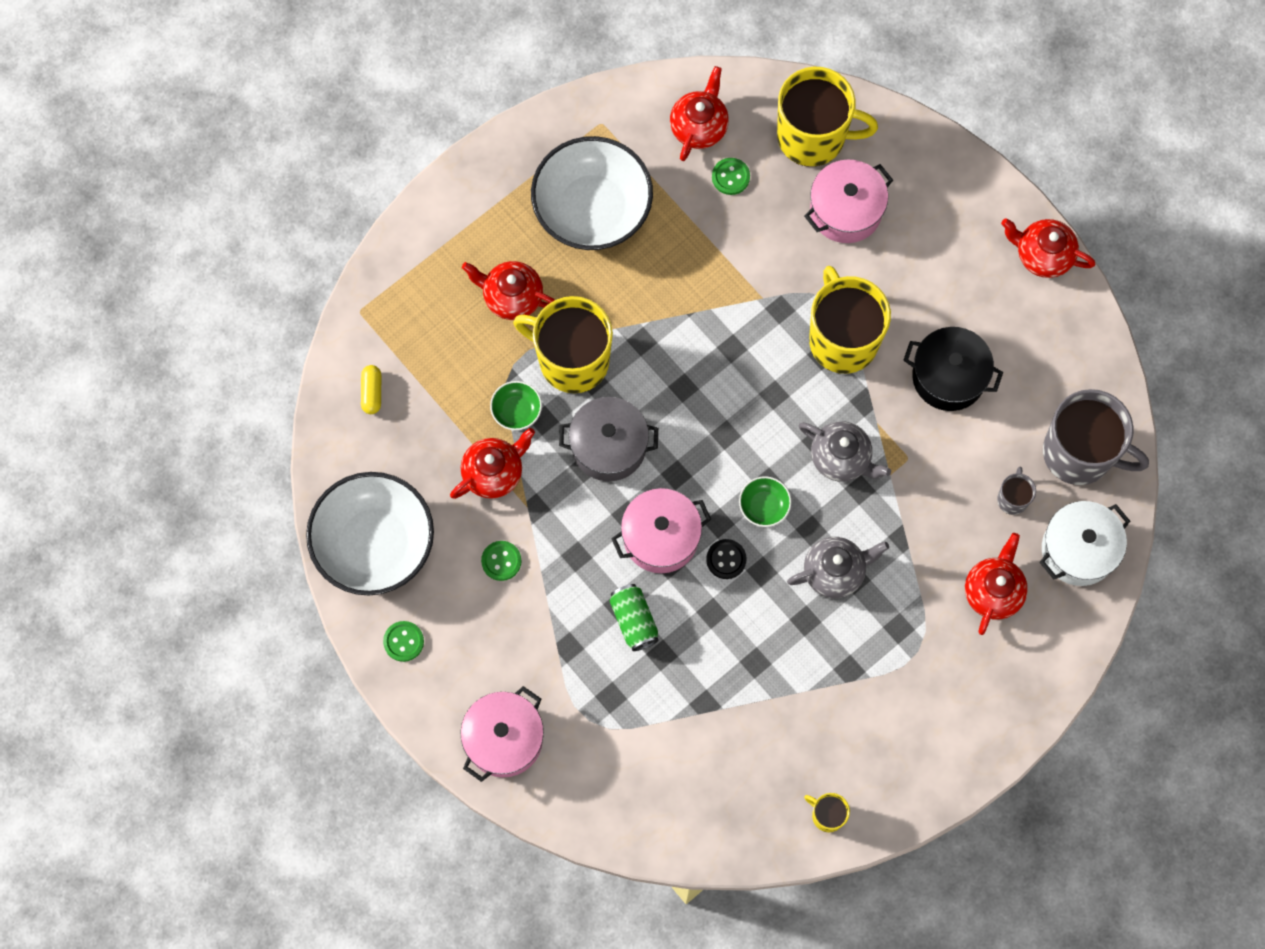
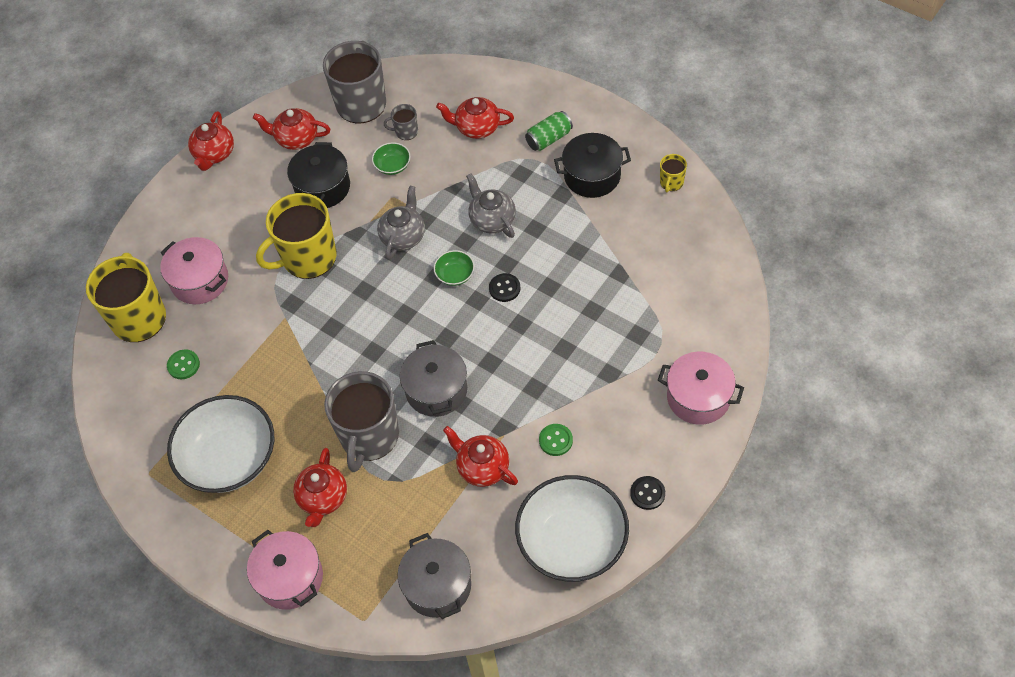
camera: 100 degrees left, 15 degrees down
yellow capsule [361,365,381,414] -> grey pot [398,533,471,619]
green button [383,621,424,662] -> black button [630,476,665,510]
green bowl [490,381,542,430] -> green bowl moved to [372,142,411,175]
yellow mug [513,296,613,393] -> grey mug [324,371,399,472]
green can [610,584,659,651] -> green can moved to [525,111,573,151]
pink pot [611,488,711,573] -> pink pot moved to [247,530,323,610]
red teapot [670,66,729,161] -> red teapot moved to [253,108,330,150]
white pot [1040,501,1130,586] -> none
none -> black pot [554,133,631,198]

